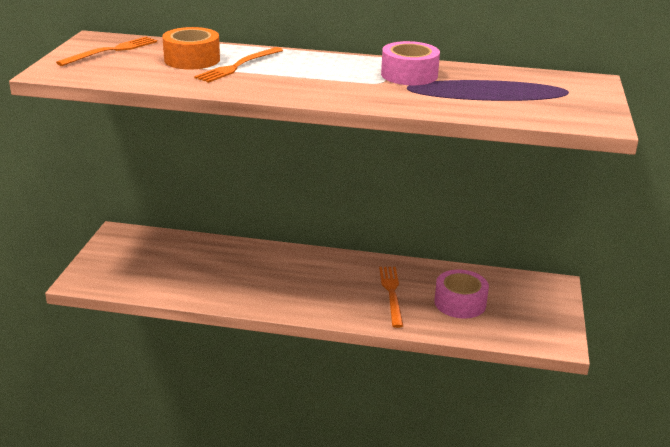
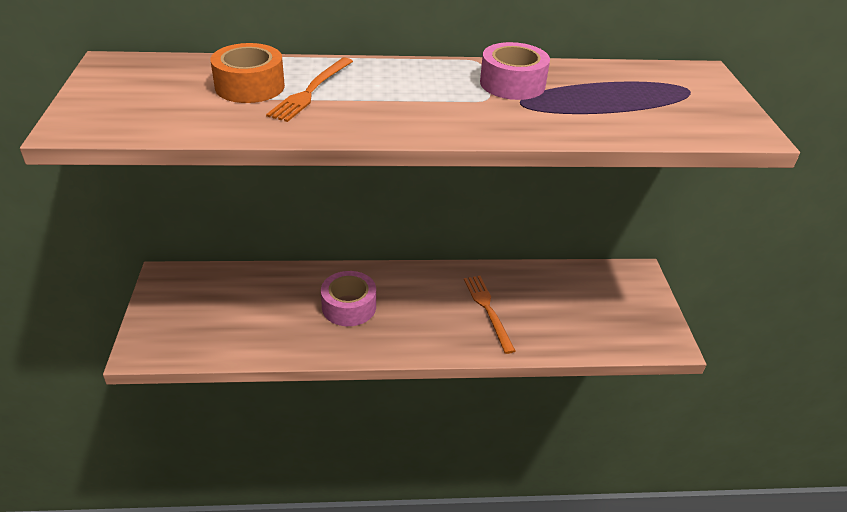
camera: 15 degrees left, 10 degrees up
orange fork [56,37,157,66] -> none
pink tape [434,270,489,318] -> pink tape moved to [321,271,376,326]

